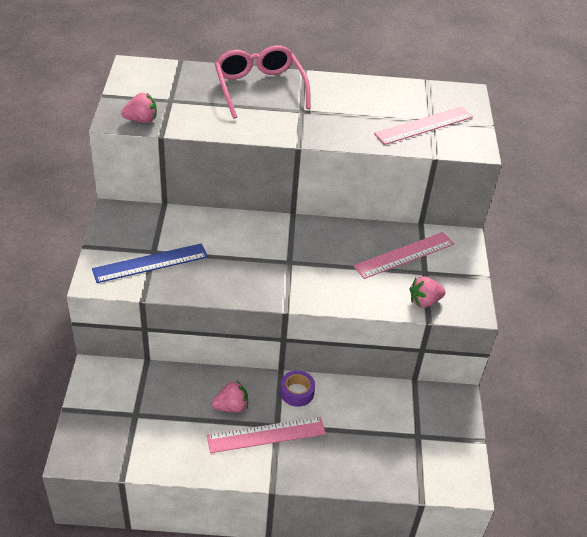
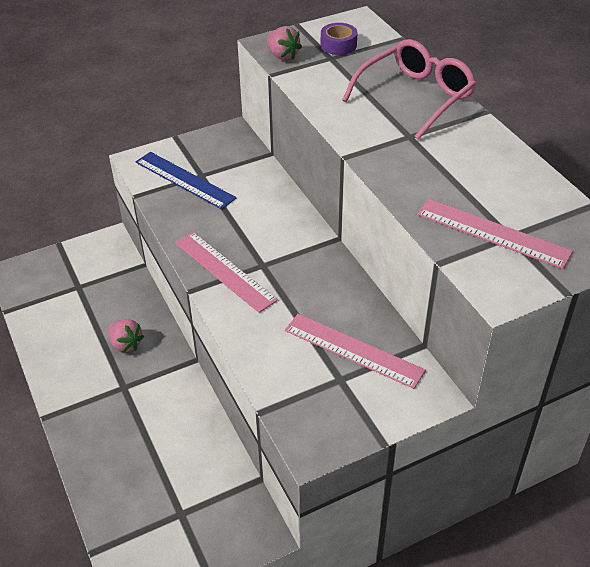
camera: 65 degrees right, 0 degrees up
pink ruler [207,417,326,453] -> pink ruler moved to [175,232,278,313]
purple tape [280,370,315,407] -> purple tape moved to [321,23,358,55]
pink strawberry [409,276,446,308] -> none

